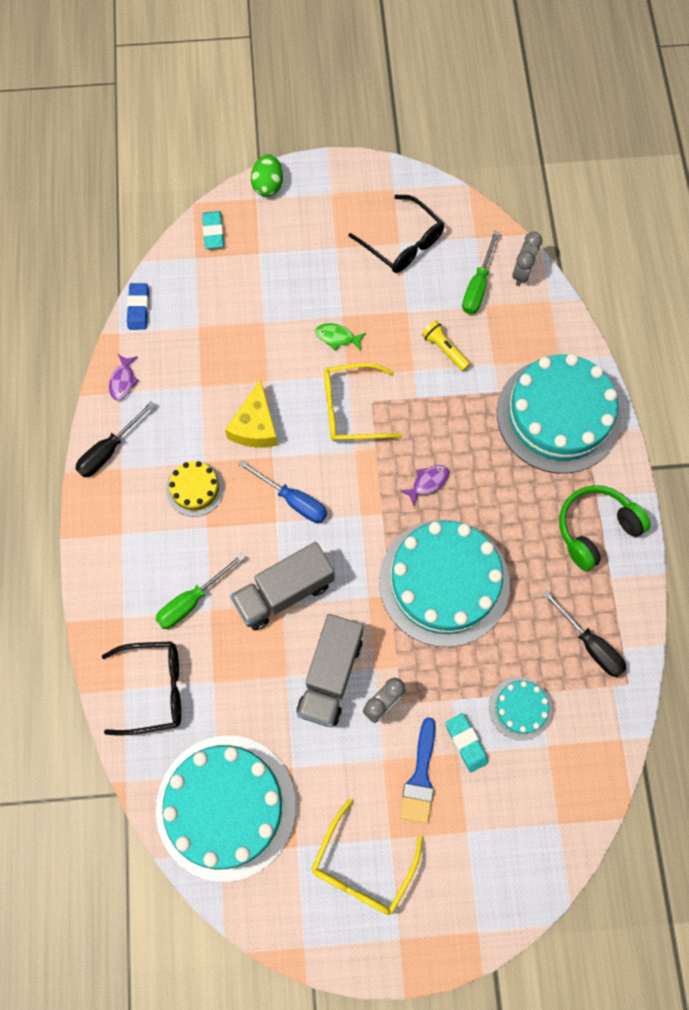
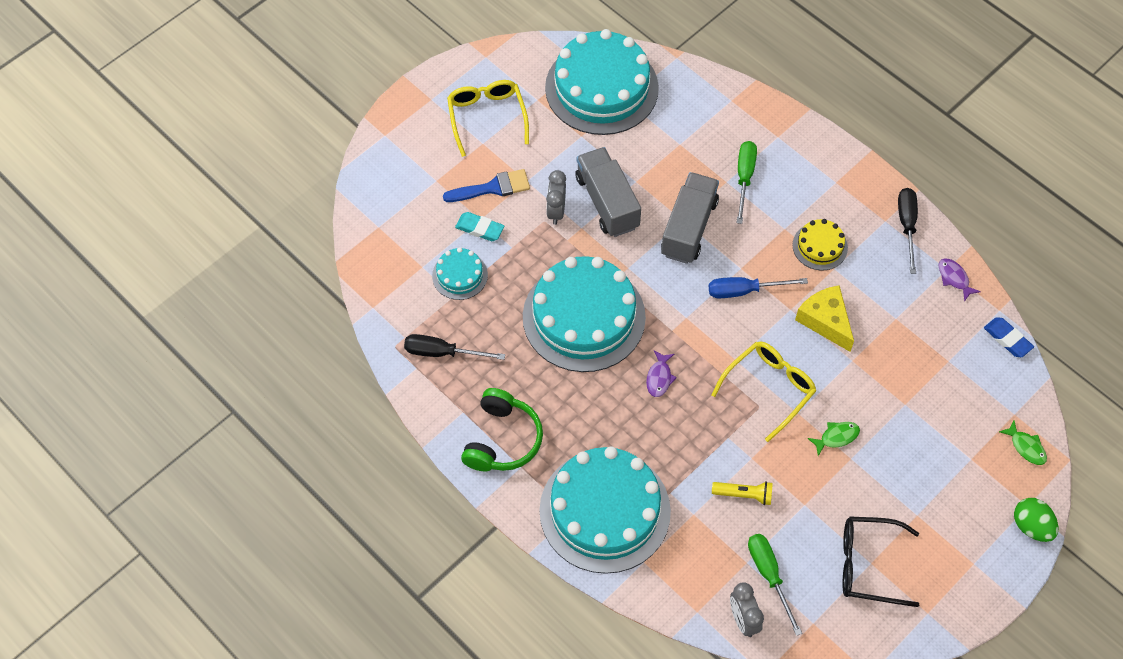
camera: 140 degrees right, 10 degrees down
black glasses [102,641,181,736] -> none
turquoise eraser [202,211,224,249] -> green fish [999,420,1047,465]
blue brush [400,717,435,824] -> blue brush turned 105 degrees clockwise [443,169,530,202]

